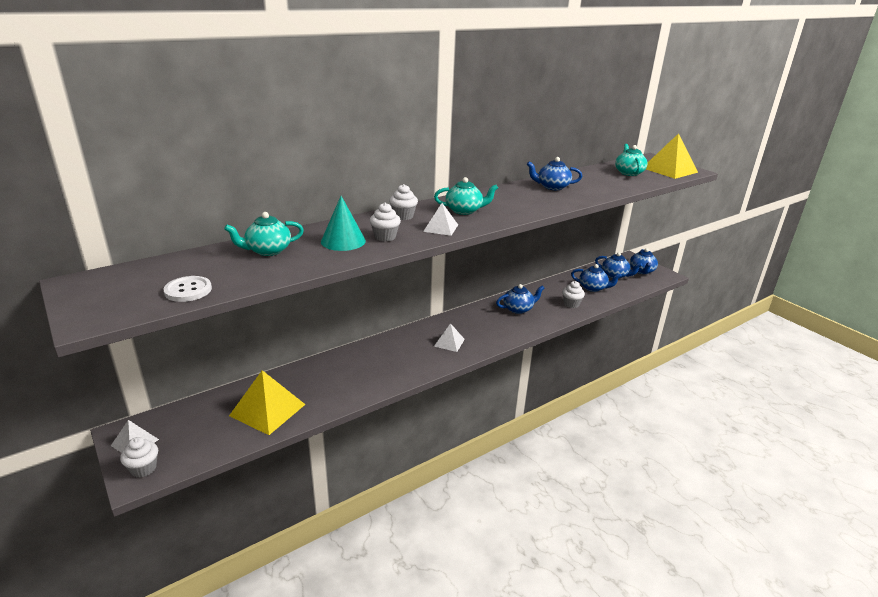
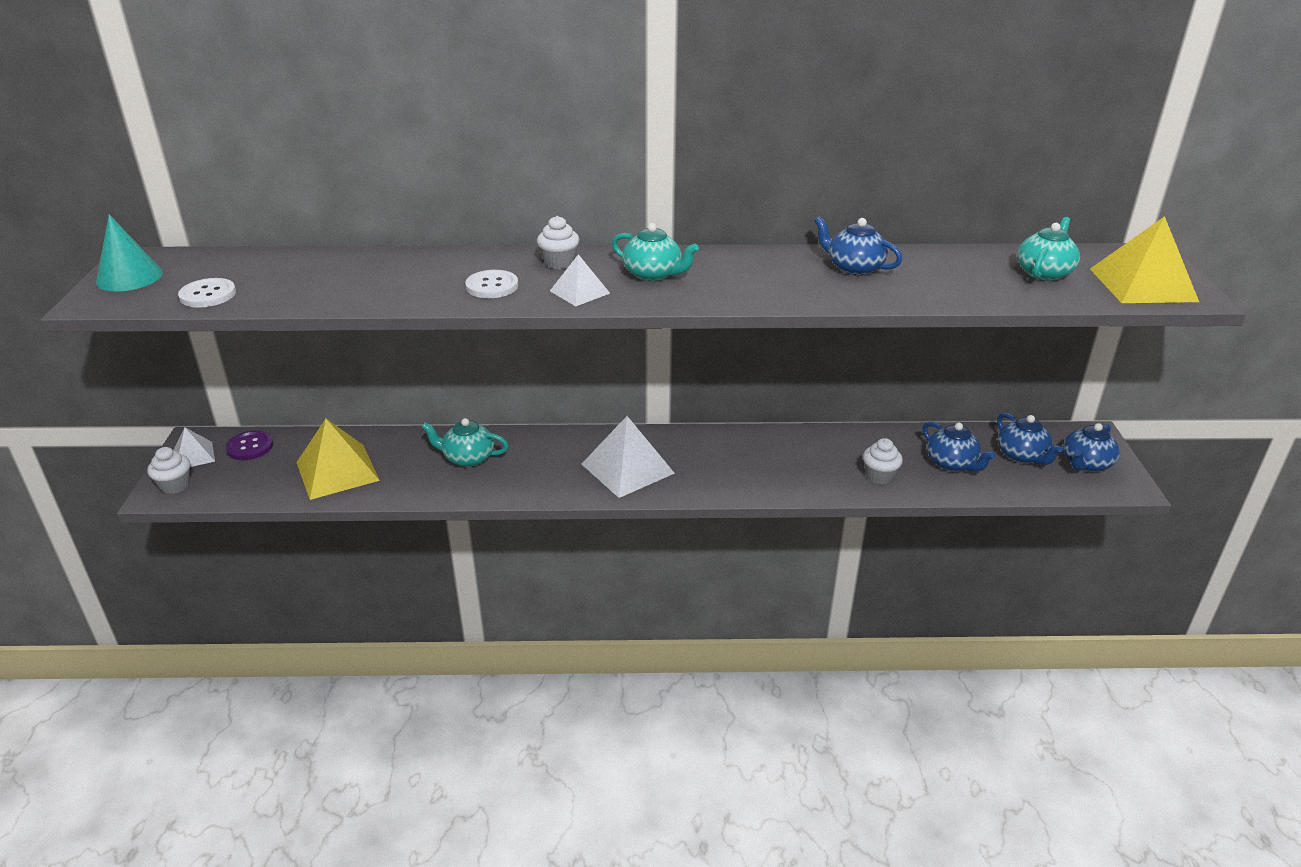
camera: 35 degrees right, 5 degrees up
turquoise teapot [224,212,304,256] -> turquoise teapot moved to [422,418,509,467]
turquoise cone [321,196,366,251] -> turquoise cone moved to [96,214,163,291]
white cupcake [369,203,401,241] -> white button [465,270,518,298]
white pyramid [434,323,465,352] -> white pyramid [582,416,675,498], size x1.80
blue teapot [496,284,544,314] -> none
none -> purple button [226,431,273,460]

